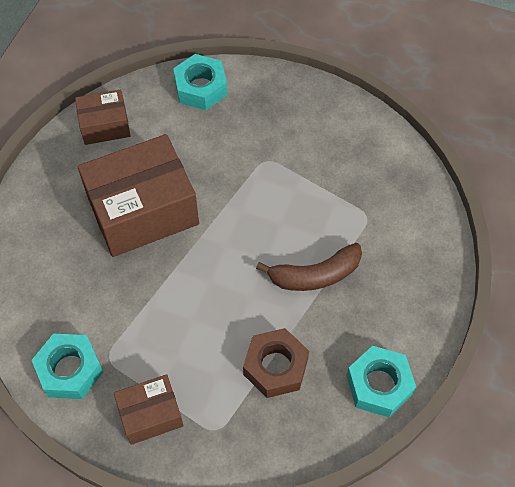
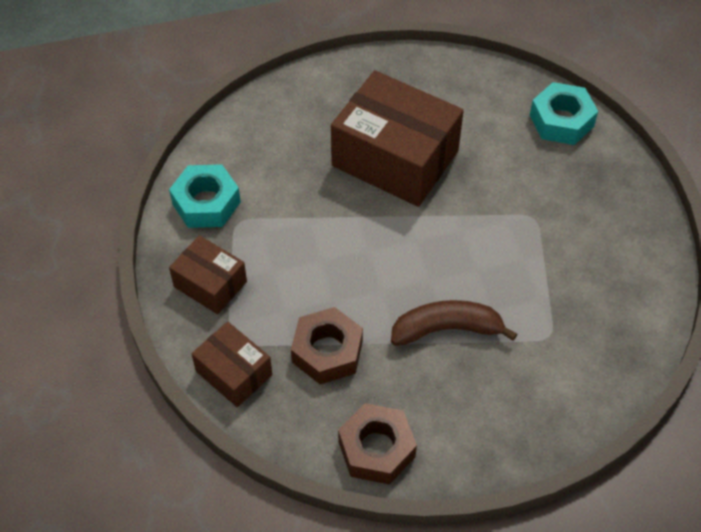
camera: 55 degrees right, 5 degrees down
brown box [75,90,130,145] -> brown box moved to [192,322,272,407]
brown banana [256,243,362,291] -> brown banana turned 135 degrees clockwise [391,300,517,346]
turquoise nut [347,346,416,417] -> brown nut [338,403,417,485]

